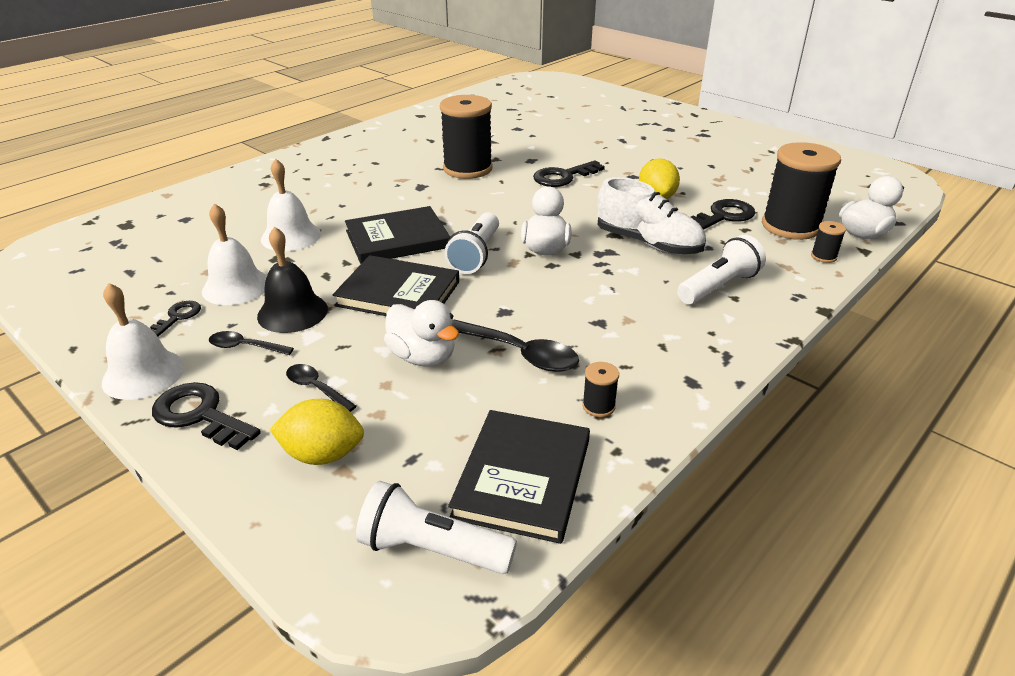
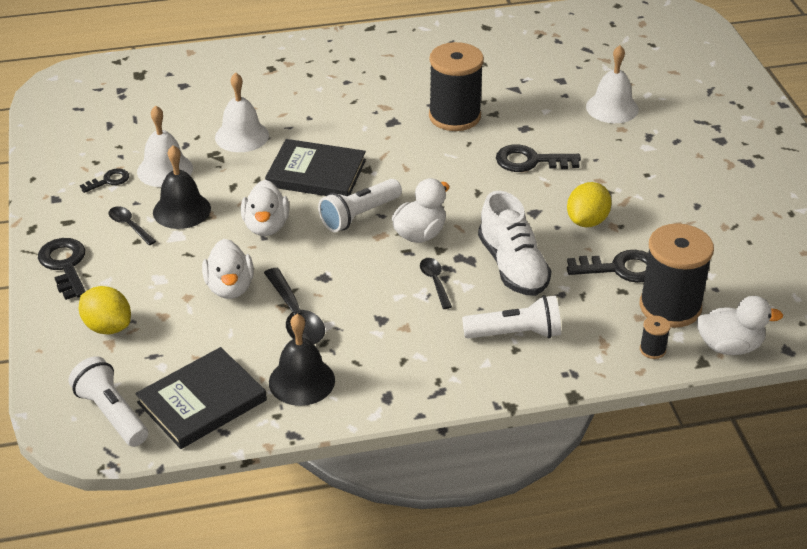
camera: 35 degrees right, 5 degrees up
white bell [102,283,184,400] -> white bell moved to [586,45,639,123]
black spoon [286,364,357,412] -> black spoon moved to [420,258,452,309]
black book [333,255,459,316] -> white duck [241,180,289,236]
black spool [582,362,619,417] -> black bell [269,314,335,406]

